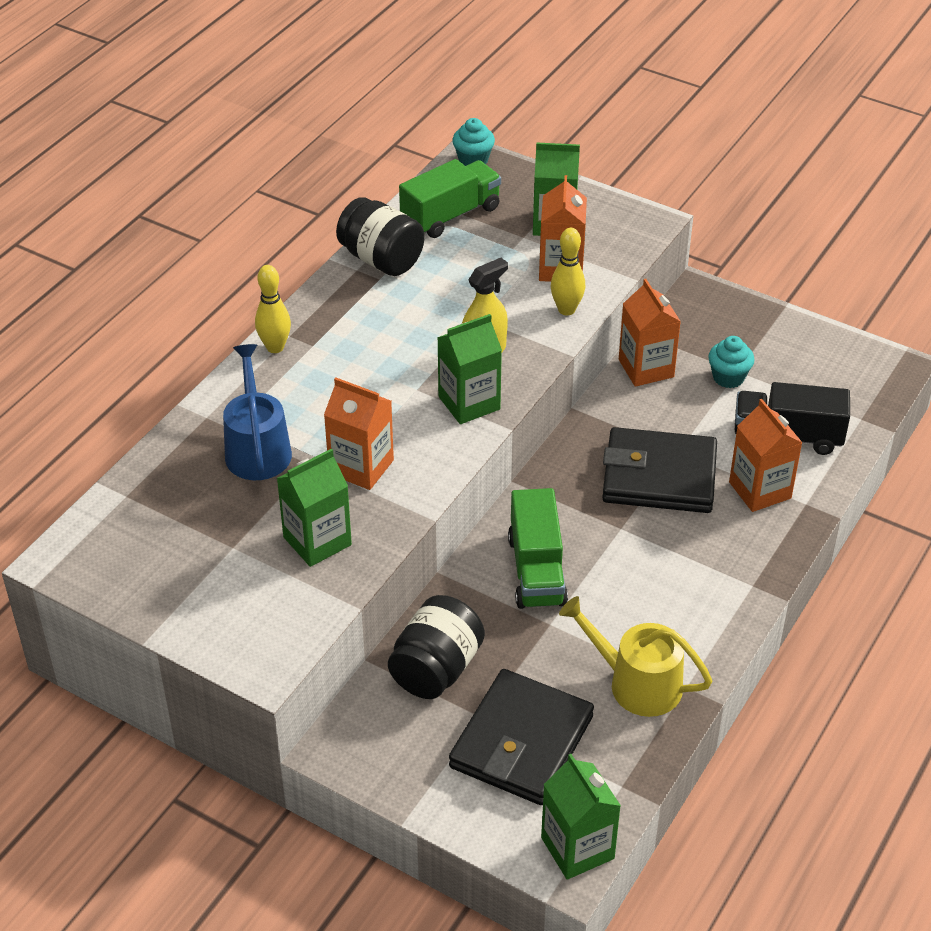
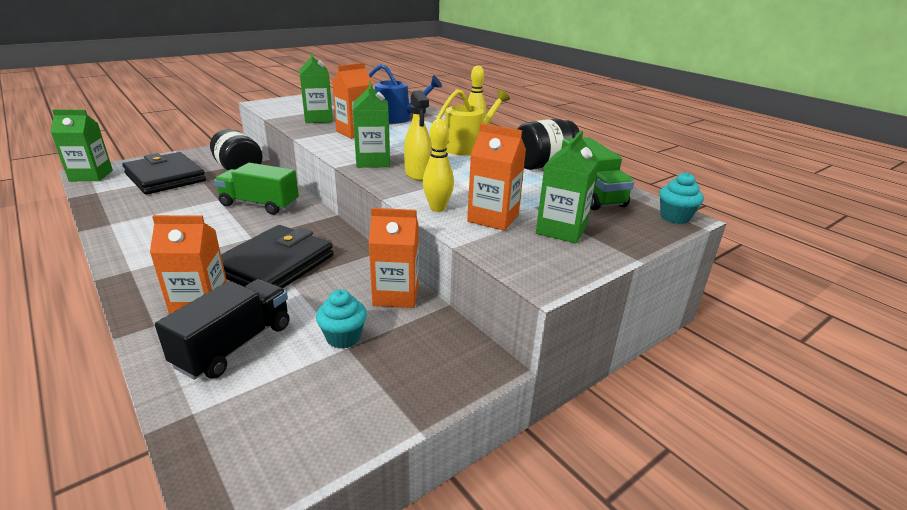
camera: 110 degrees right, 15 degrees down
yellow watering can [559,596,712,717] -> yellow watering can moved to [436,89,510,156]

